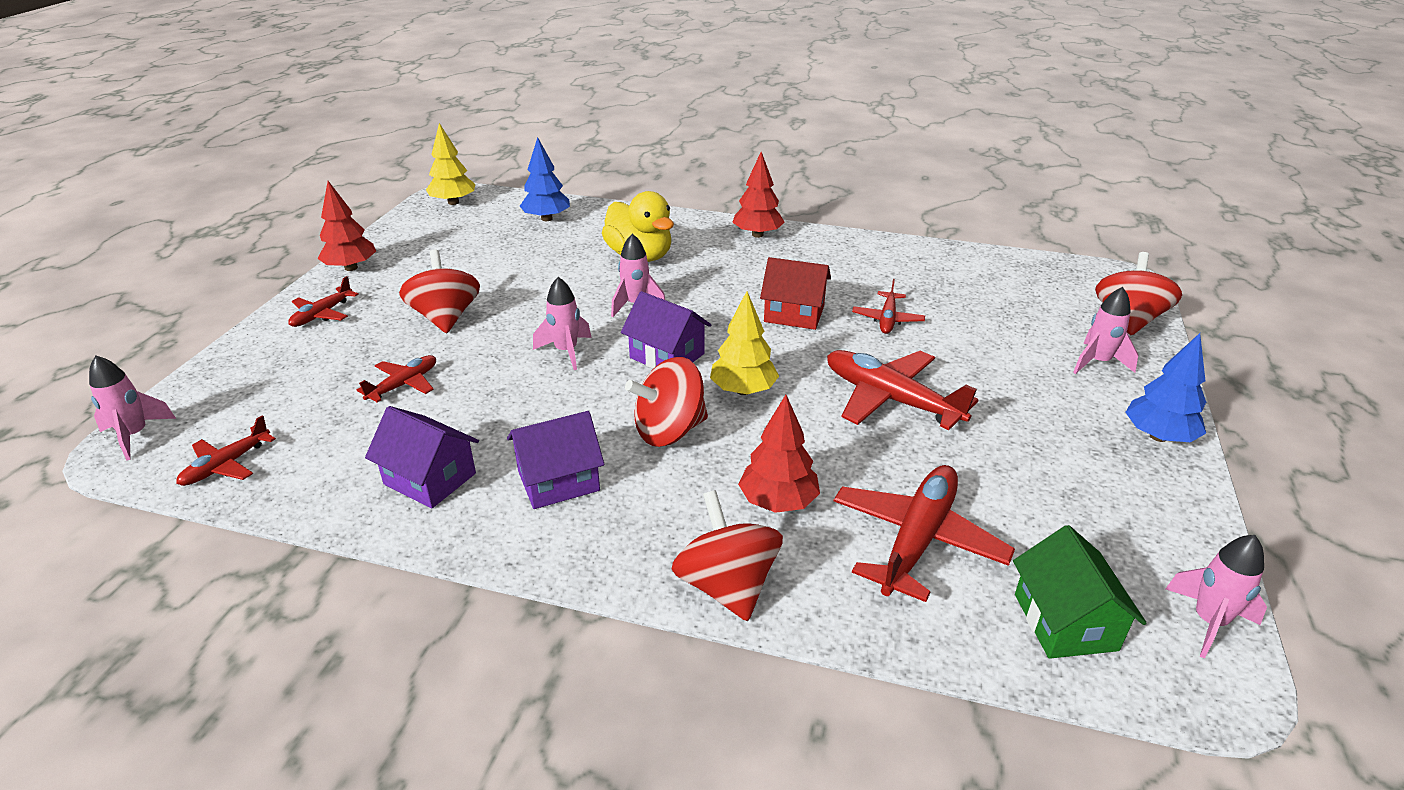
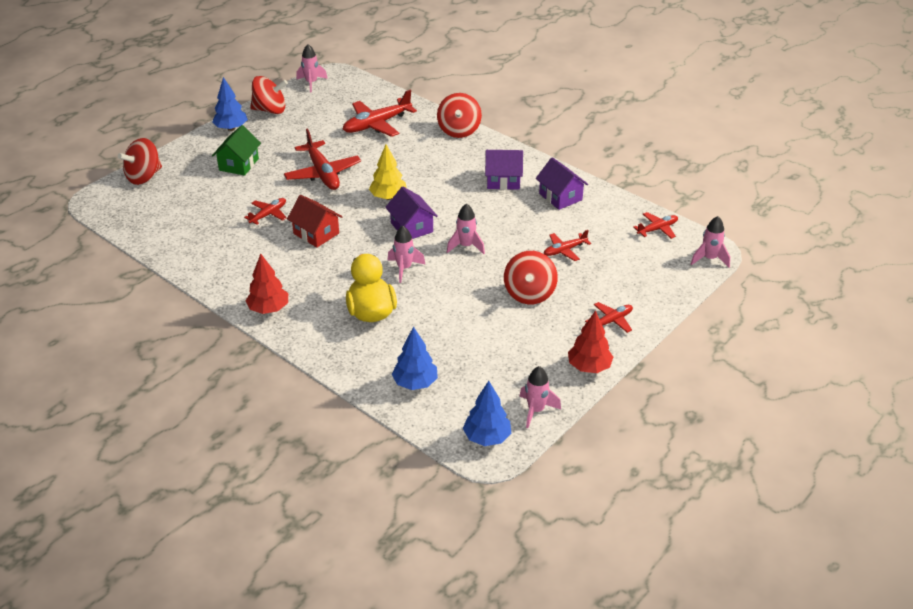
camera: 155 degrees left, 5 degrees up
yellow tree [426,123,475,205] -> blue tree [463,381,511,446]
red spinning top [625,357,708,447] -> red spinning top moved to [250,76,288,114]
red tree [738,395,820,513] -> none
green house [1013,525,1146,659] -> green house moved to [212,125,261,176]
pink rocket [1073,287,1138,374] -> pink rocket moved to [519,366,561,428]

